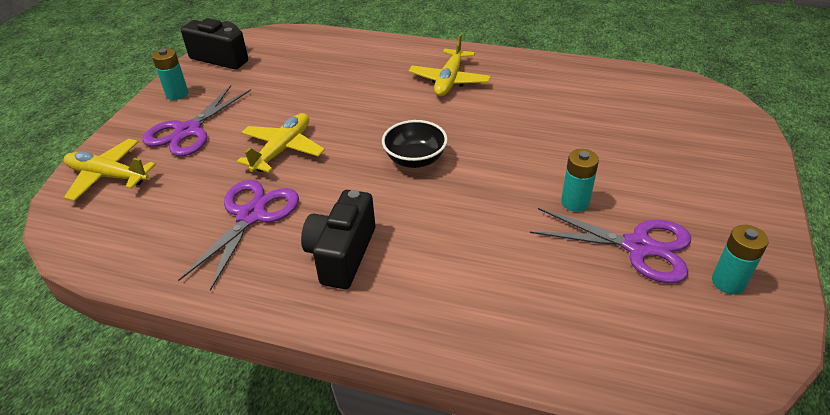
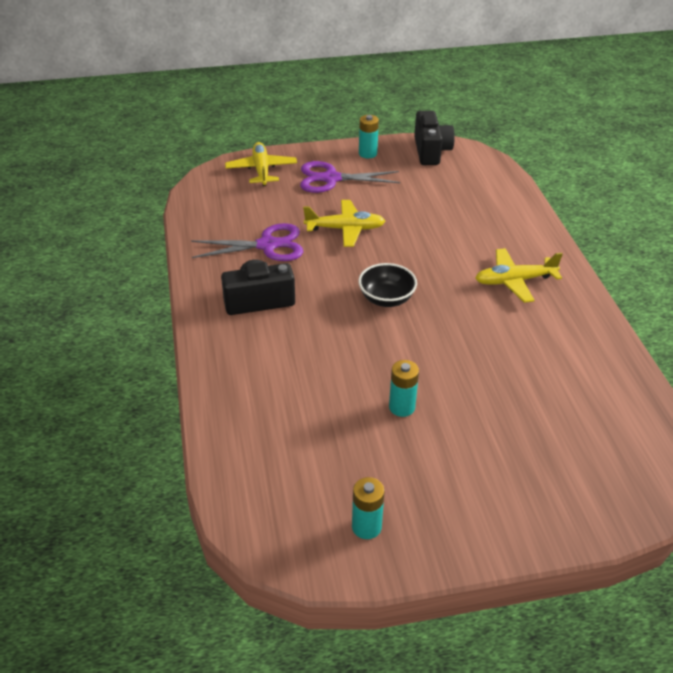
camera: 60 degrees right, 0 degrees up
purple scissors [530,208,691,283] -> none

